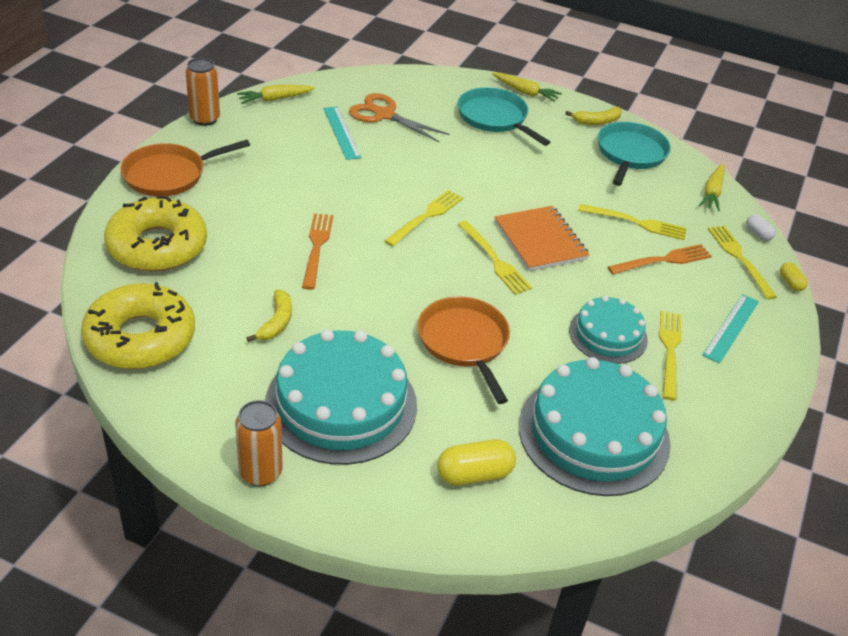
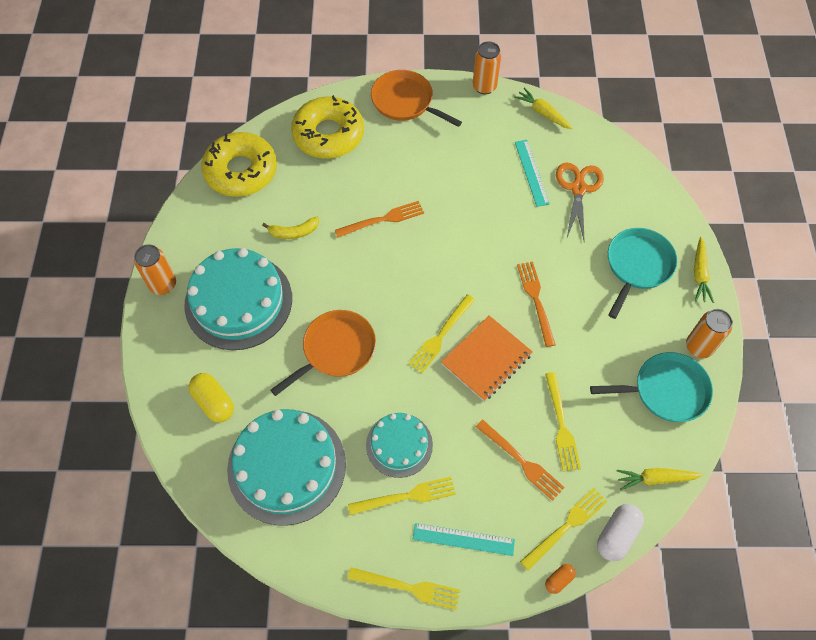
camera: 70 degrees right, 20 degrees up
turquoise ruler [323,106,362,160] -> turquoise ruler turned 60 degrees counterclockwise [515,140,550,207]
yellow fork [384,190,463,247] -> yellow fork moved to [348,567,460,610]
yellow banana [565,107,622,125] -> orange can [686,309,733,358]
white capsule [746,214,776,241] -> white capsule [597,504,644,561], size x1.80
yellow capsule [780,262,808,291] -> orange capsule [545,564,576,594]
none -> orange fork [517,262,556,347]

